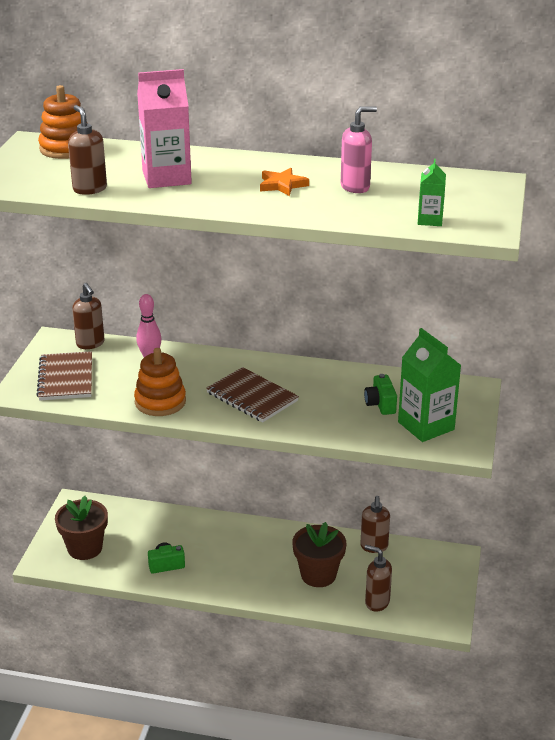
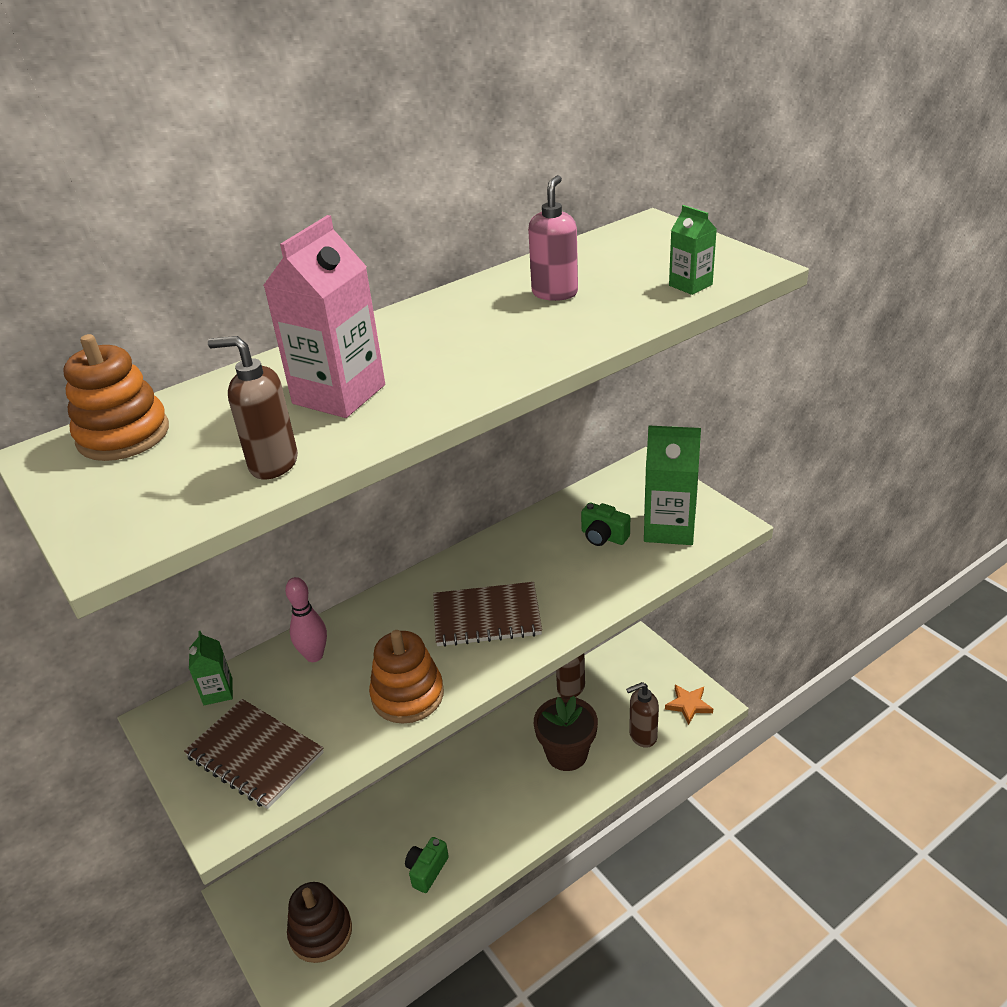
camera: 45 degrees left, 5 degrees up
brown flower pot [55,496,108,560] -> brown stacking toy [287,882,352,963]
brown soap dispenser [72,283,105,349] -> green carton [189,631,233,705]
orange star [260,168,309,196] -> orange star moved to [665,684,713,725]

